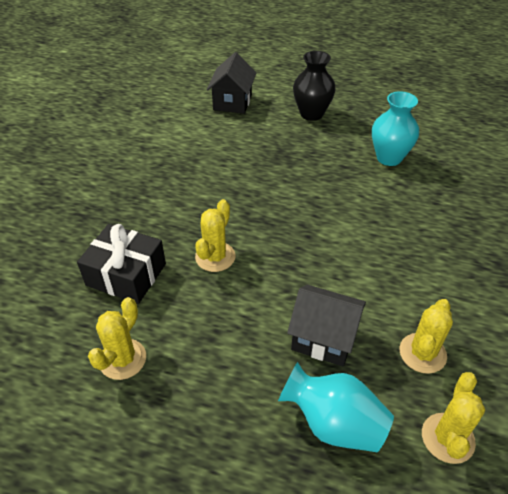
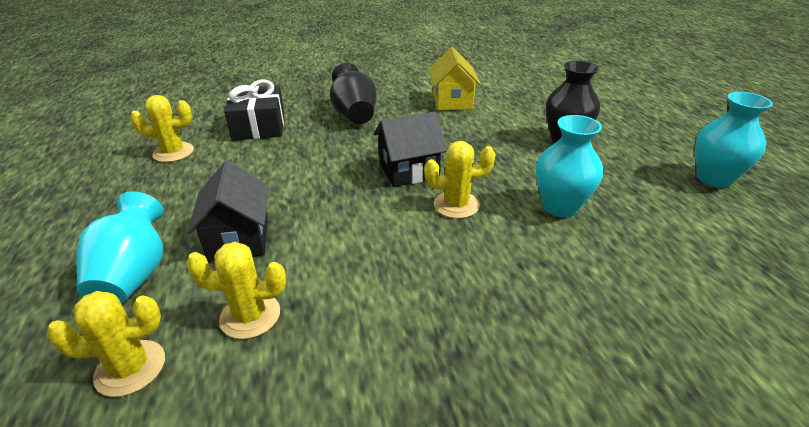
camera: 60 degrees right, 10 degrees down
yellow cactus [195,199,236,272] -> yellow cactus moved to [424,141,496,219]
black house [207,52,256,114] -> black house moved to [374,111,447,187]
none -> black vase [330,63,377,124]
none -> yellow house [429,47,481,110]
none -> turquoise vase [696,92,773,188]

